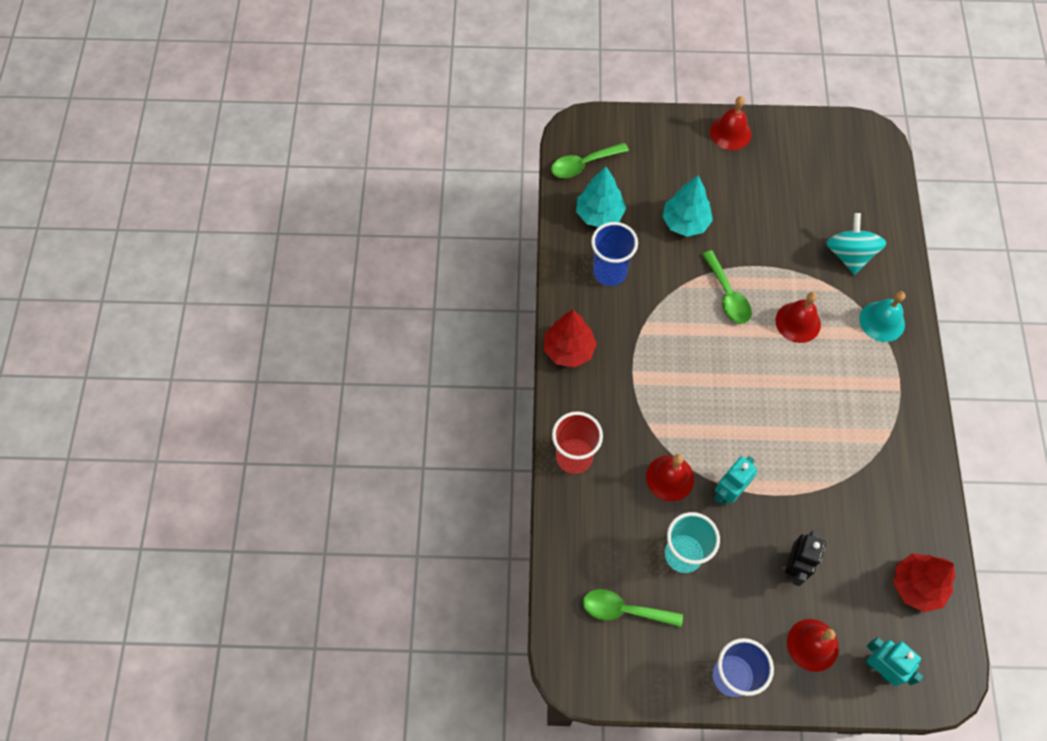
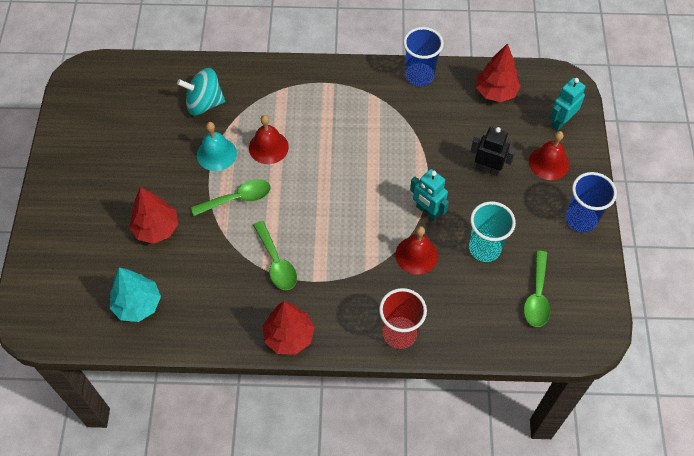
camera: 90 degrees left, 5 degrees down
green spoon [551,143,629,178] -> green spoon moved to [253,221,297,290]
blue cup [591,222,638,286] -> blue cup moved to [403,27,444,86]
turquoise tree [662,175,713,237] -> red tree [129,187,179,244]
red bell [710,96,751,150] -> none
turquoise bell [859,291,905,342] -> turquoise bell moved to [197,122,237,171]

